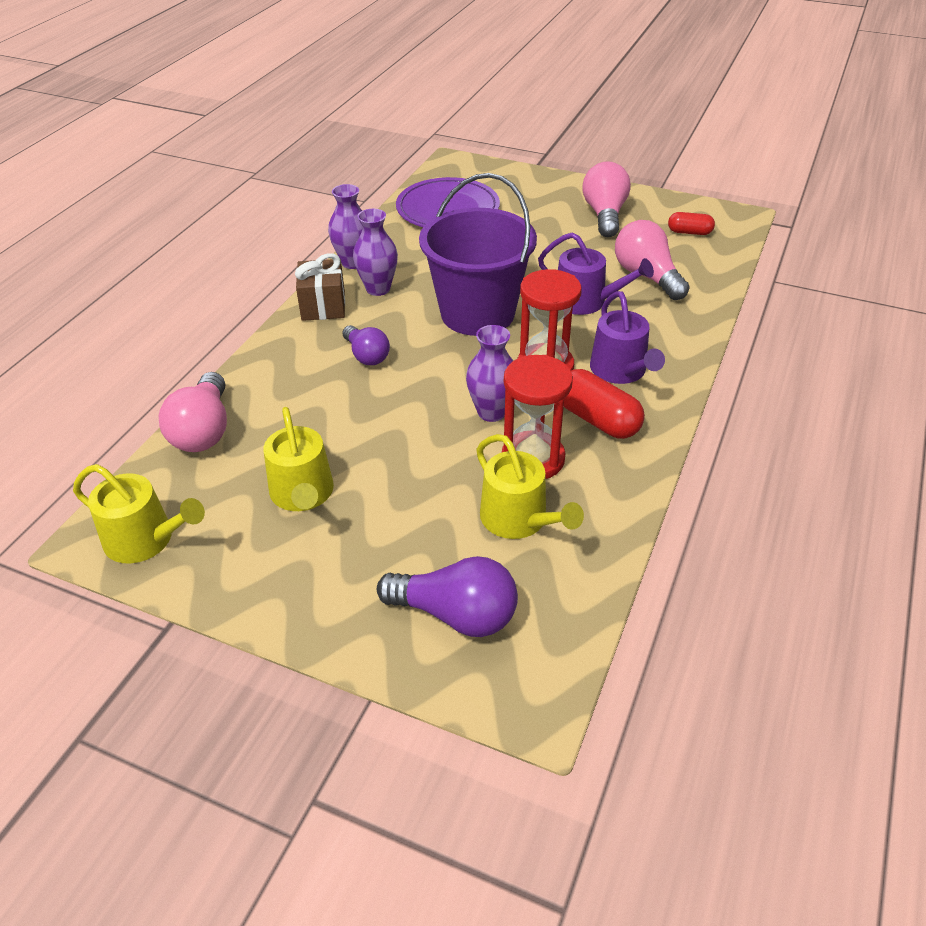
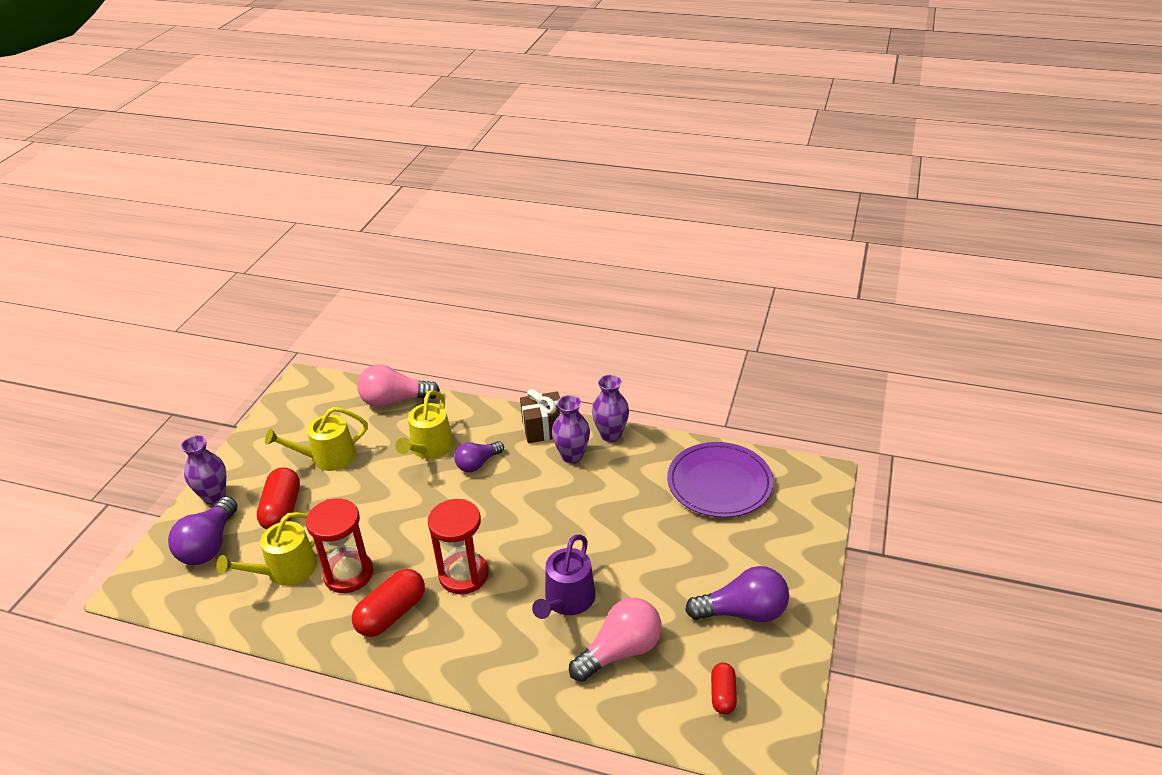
camera: 85 degrees right, 5 degrees down
yellow watering can [73,464,205,563] -> yellow watering can moved to [395,390,454,459]
purple bucket [419,173,537,336] -> none
purple vase [466,325,513,422] -> purple vase moved to [181,435,226,504]
pink light bulb [583,161,631,237] -> purple light bulb [685,566,789,622]
purple watering can [590,291,665,384] -> none
none -> red capsule [257,467,300,530]

